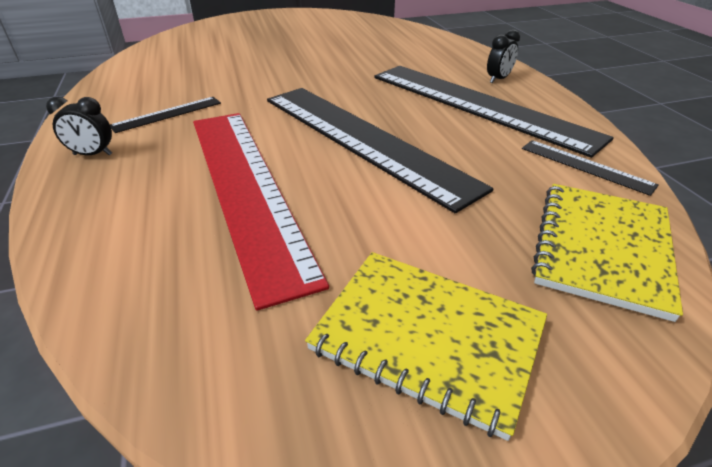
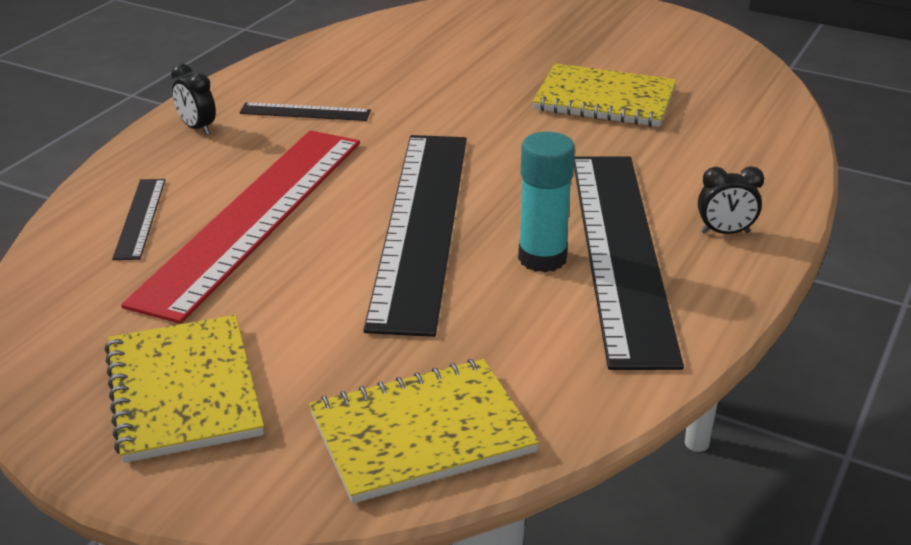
camera: 45 degrees right, 5 degrees down
black ruler [522,140,659,196] -> black ruler moved to [112,179,165,260]
none -> turquoise glue stick [518,132,575,272]
none -> yellow notebook [533,63,676,127]

